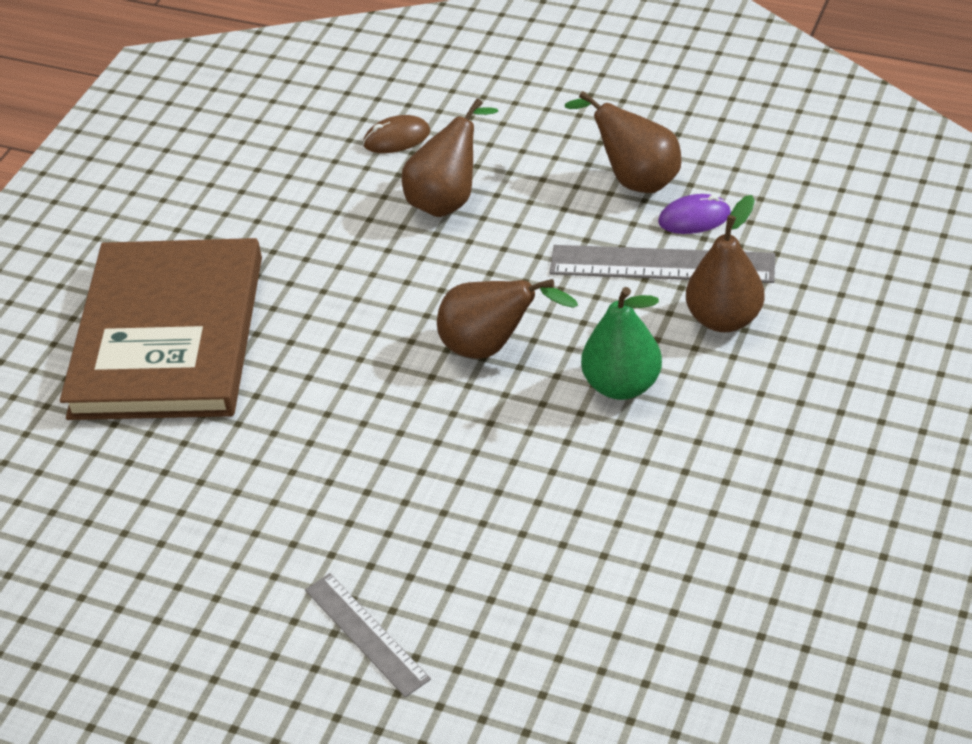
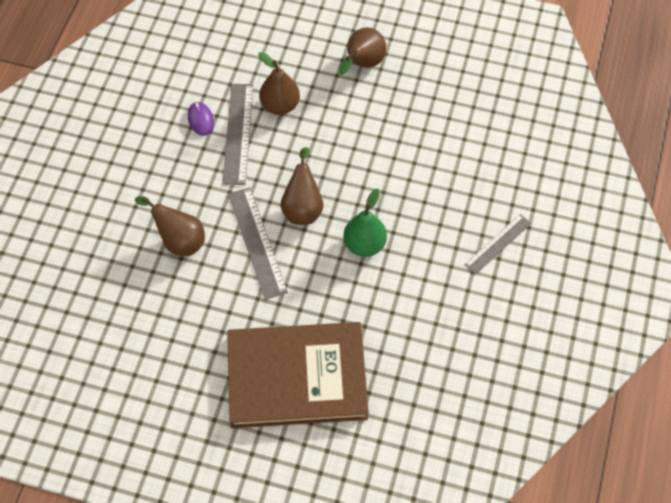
camera: 100 degrees left, 15 degrees up
brown mouse [363,115,430,153] -> none
brown pear [565,91,681,193] -> brown pear moved to [339,27,386,75]
green pear [581,287,662,400] -> green pear moved to [343,189,387,257]
none -> grey ruler [228,187,288,300]

